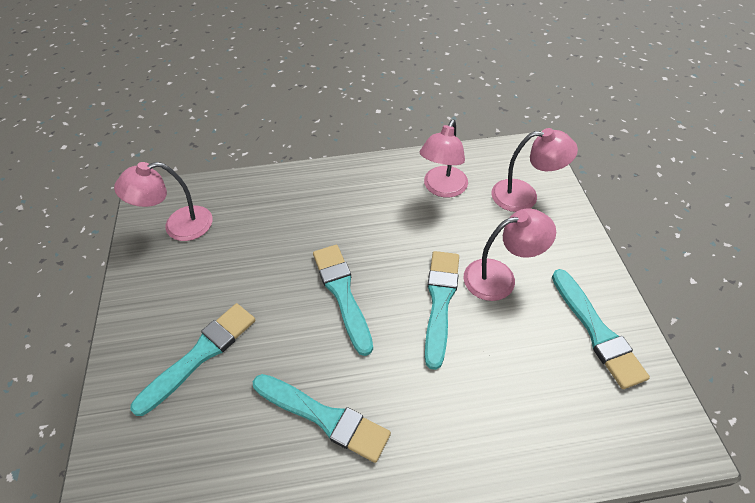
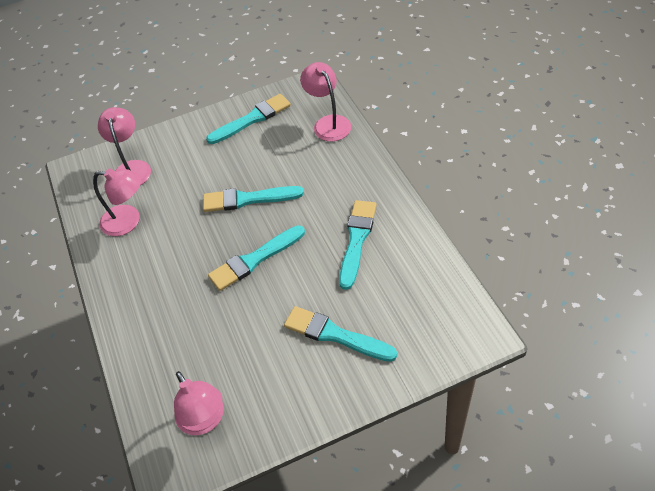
camera: 100 degrees left, 0 degrees up
pink lamp [464,209,556,301] -> pink lamp moved to [300,62,351,141]

